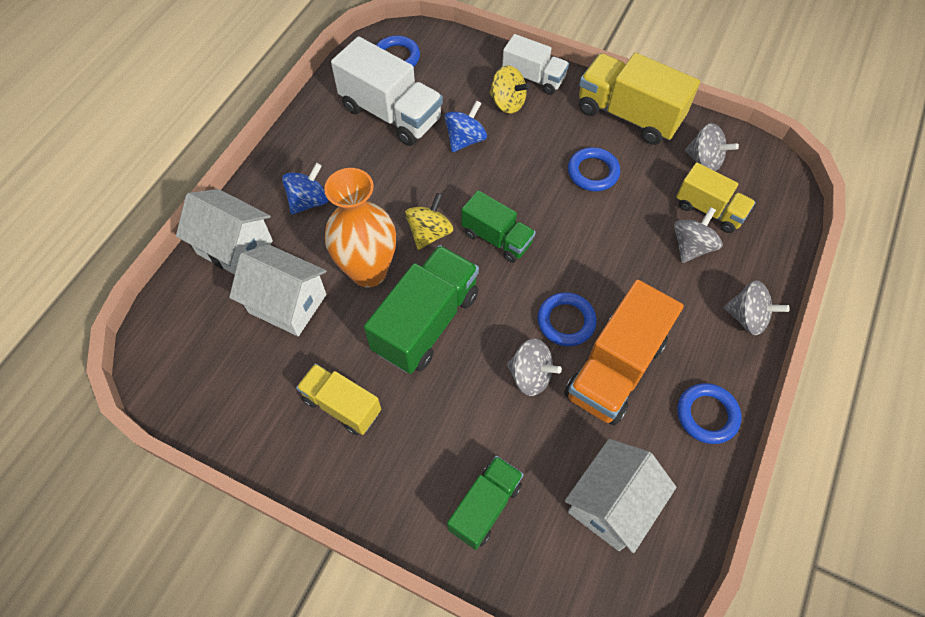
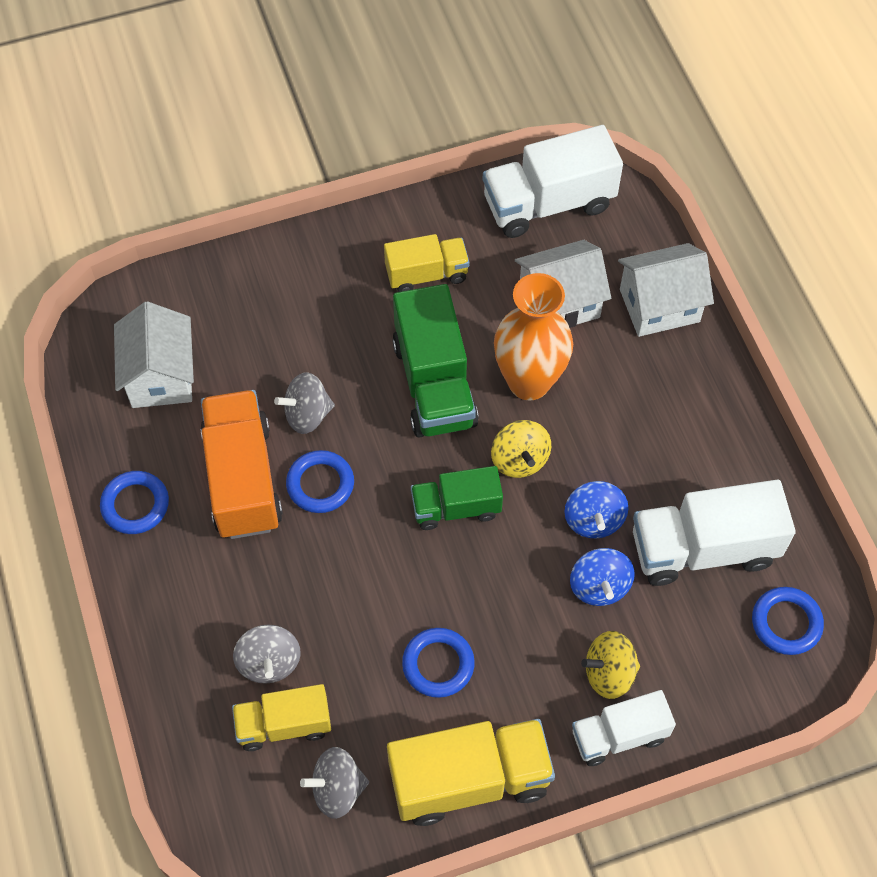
camera: 135 degrees right, 0 degrees up
blue spinning top [282,163,328,214] -> blue spinning top moved to [564,481,628,538]
green truck [447,456,524,550] -> none
grey spinning top [723,280,790,335] -> none
none -> white truck [483,125,623,238]

